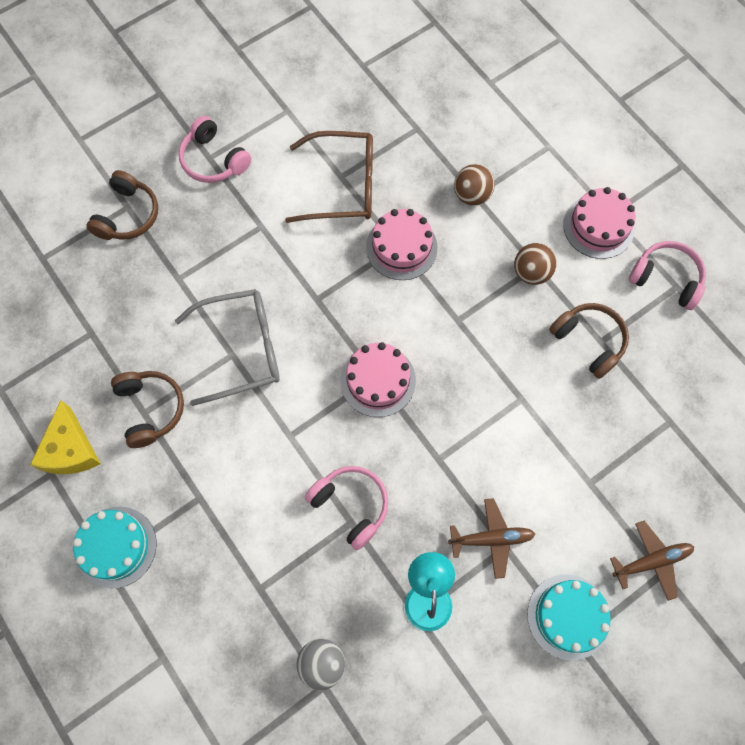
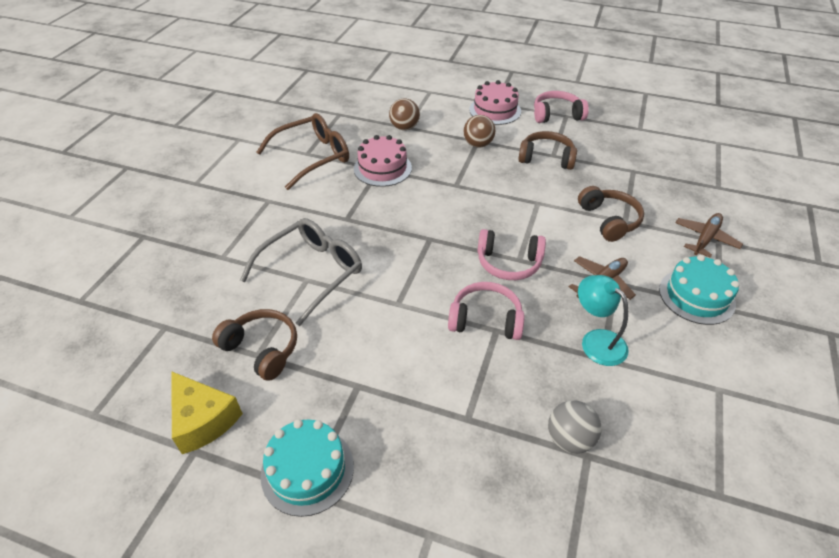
camera: 35 degrees left, 25 degrees down
brown headphones [86,170,158,240] -> brown headphones moved to [578,186,644,242]
pink headphones [179,116,252,183] -> pink headphones moved to [477,229,546,280]
pink cake [341,342,416,417] -> none

